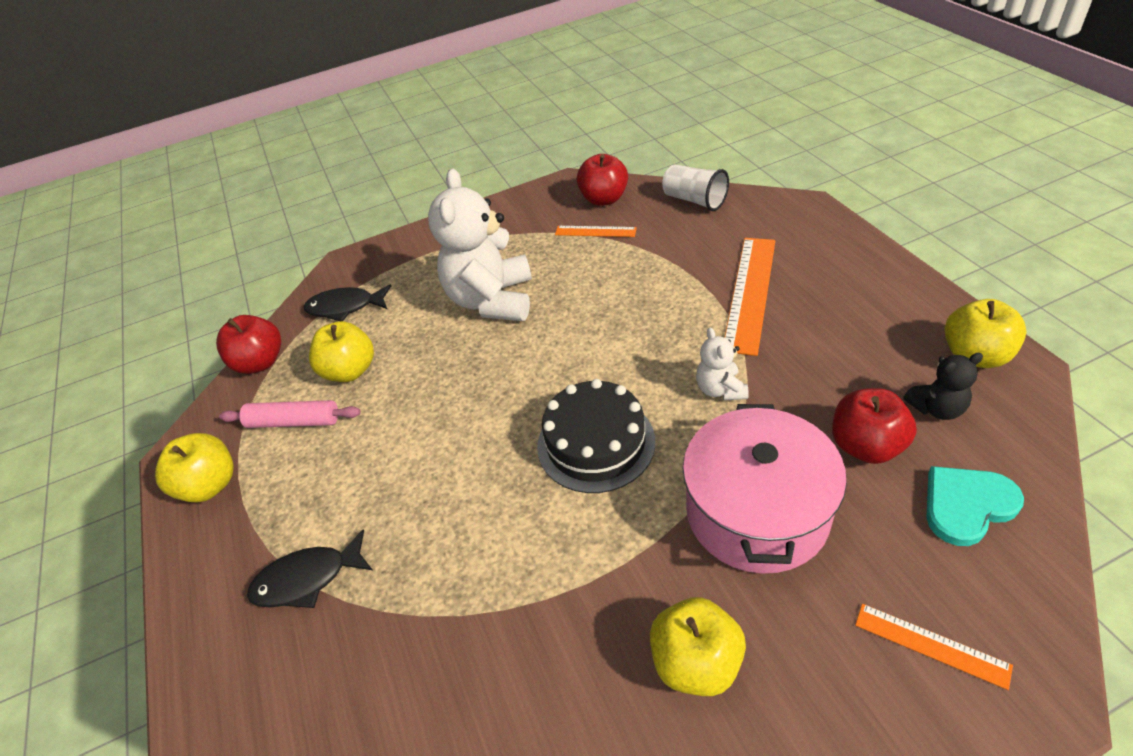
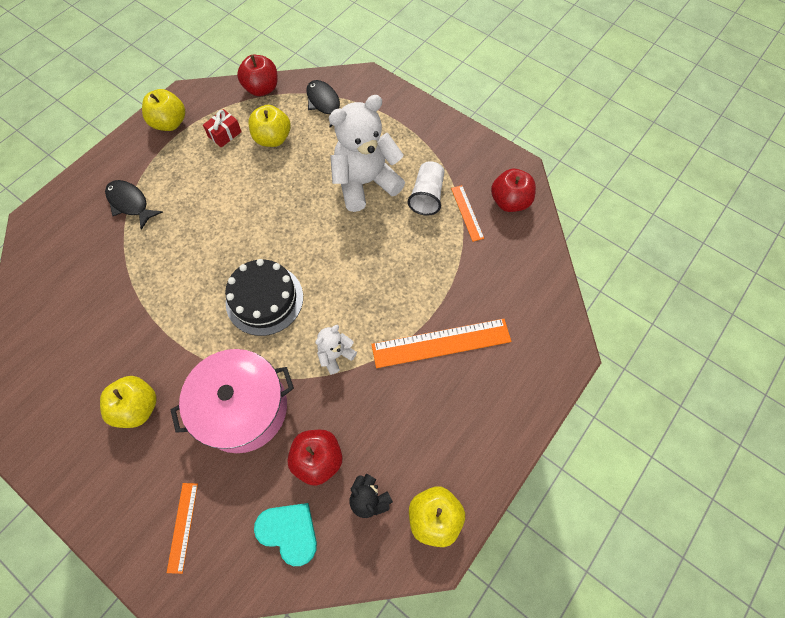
camera: 55 degrees right, 20 degrees up
pink rolling pin [219,400,361,428] -> red gift [203,109,242,148]
white cup [662,165,729,211] -> white cup moved to [408,161,444,216]

